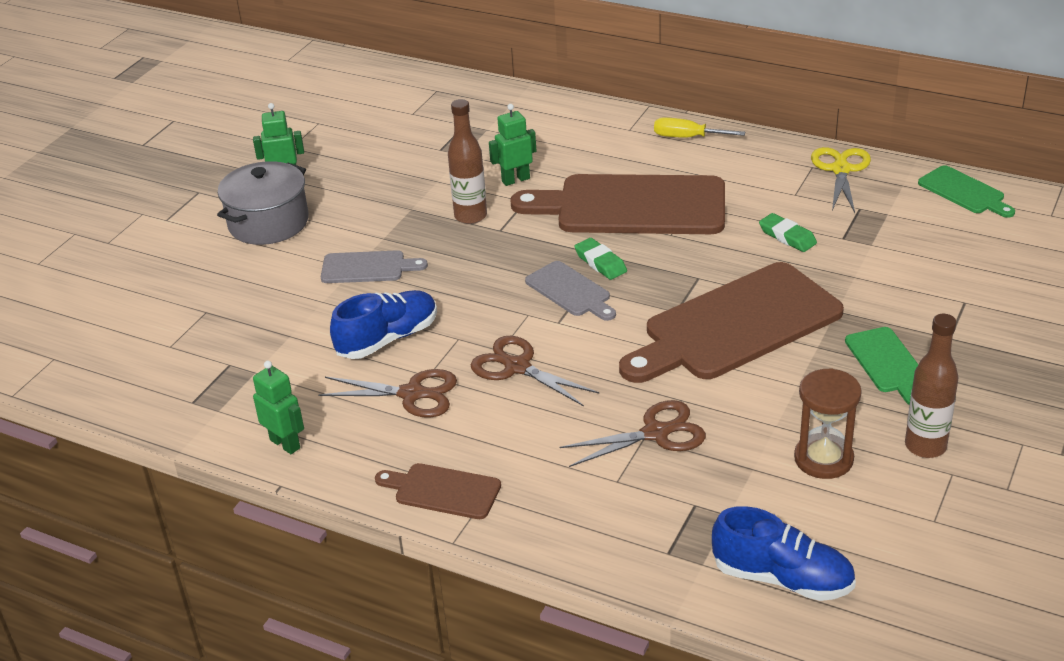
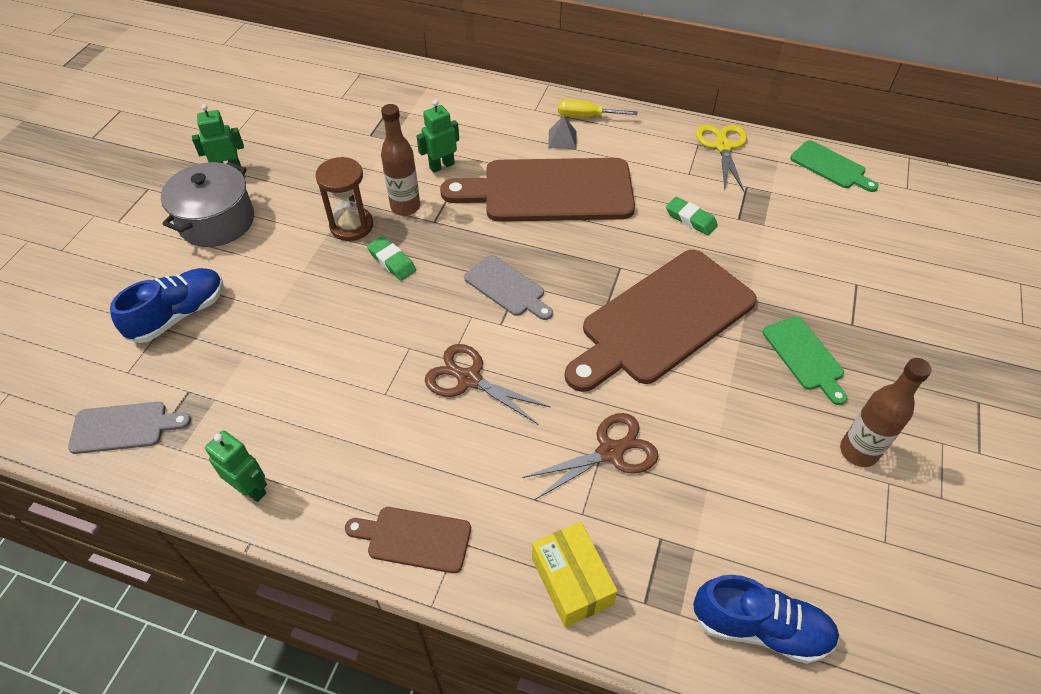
camera: 10 degrees left, 15 degrees up
brown scissors [318,369,457,418] -> none
grey cutting board [321,250,428,283] -> grey cutting board moved to [68,402,191,454]
blue shoe [330,290,437,359] -> blue shoe moved to [110,268,224,343]
green eraser [574,238,627,280] -> green eraser moved to [367,236,416,280]
brown hourglass [794,368,862,479] -> brown hourglass moved to [315,157,373,241]
none -> yellow box [532,522,618,628]
none -> grey pyramid [548,116,576,149]

